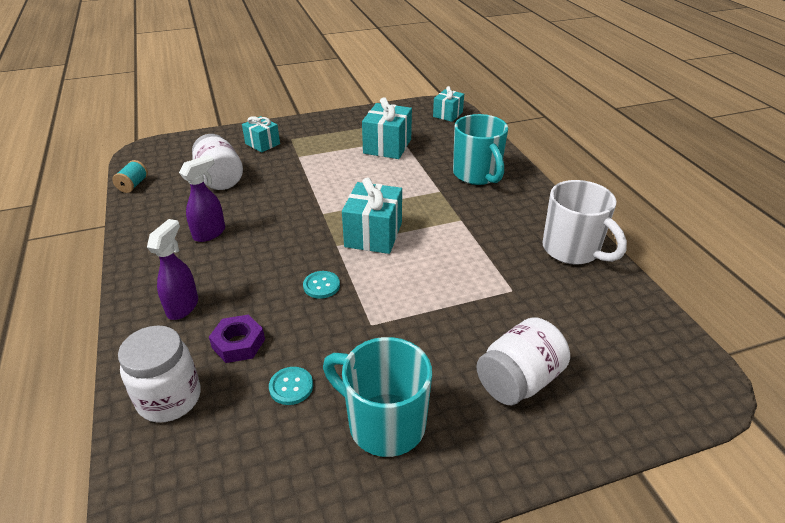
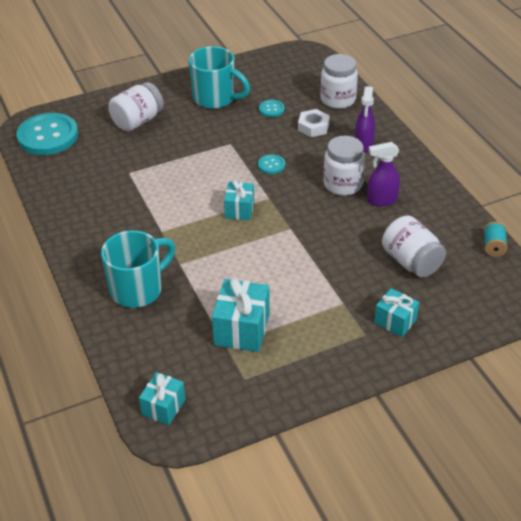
camera: 175 degrees right, 5 degrees up
purple spray bottle [179,155,225,242] -> purple spray bottle turned 45 degrees clockwise [367,142,400,206]
purple nut [209,315,265,363] -> white nut [298,109,330,137]
turquoise gift [342,177,402,254] -> turquoise gift [224,180,254,220], size x0.63
turquoise mug [453,114,508,185] -> turquoise mug turned 75 degrees clockwise [101,230,175,308]
white mug [543,180,627,265] -> none
none -> turquoise button [17,113,78,155]
none -> white jar [323,136,365,196]

